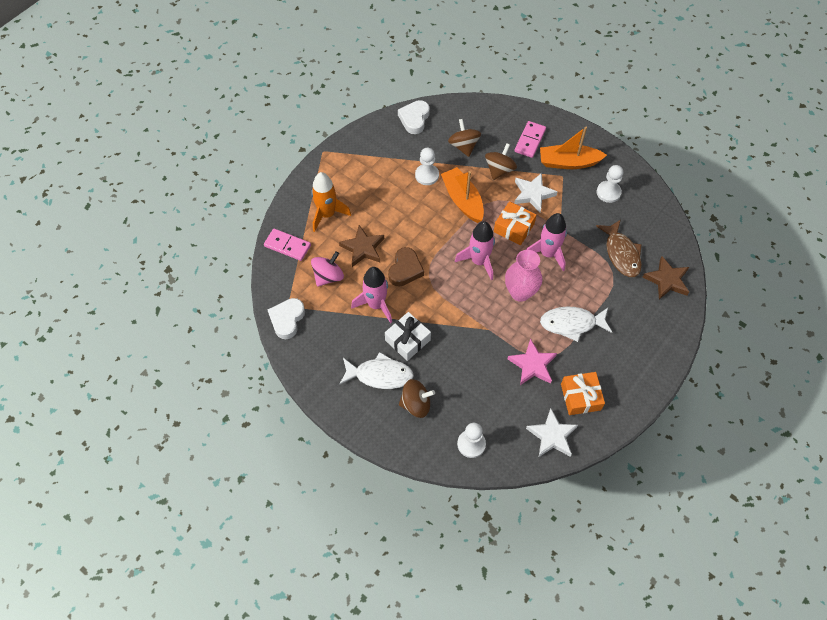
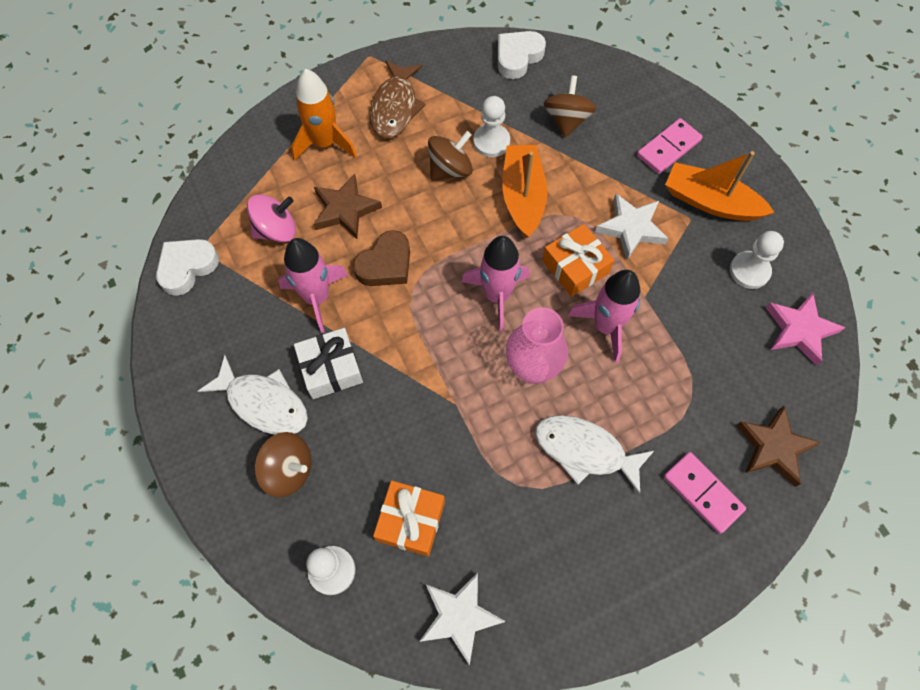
camera: 25 degrees right, 5 degrees up
pink domino [264,229,311,261] -> pink domino moved to [664,452,746,534]
brown spinning top [485,143,517,180] -> brown spinning top moved to [428,131,473,181]
pink star [508,339,557,385] -> pink star moved to [766,293,845,366]
orange gift [561,372,605,415] -> orange gift moved to [373,481,445,557]
brown fish [596,219,642,277] -> brown fish moved to [370,60,426,139]

